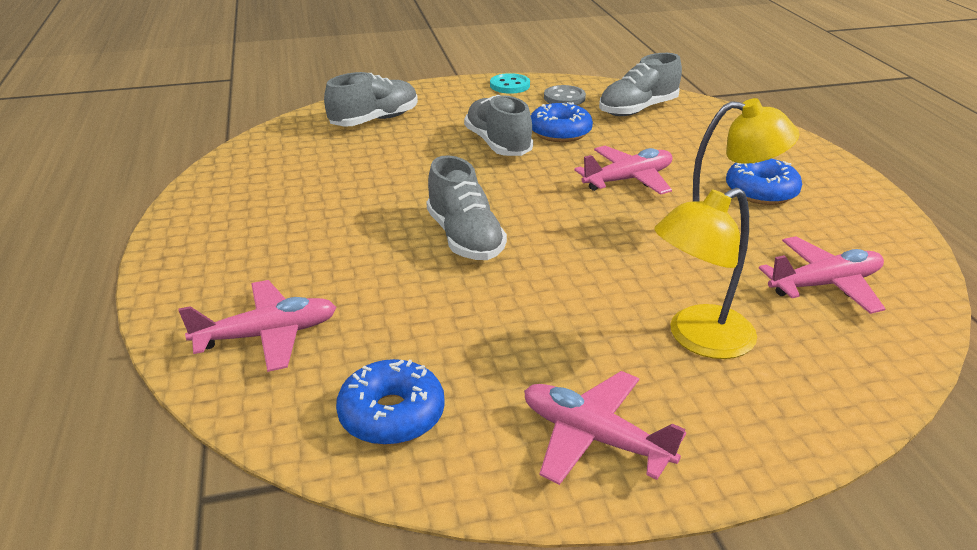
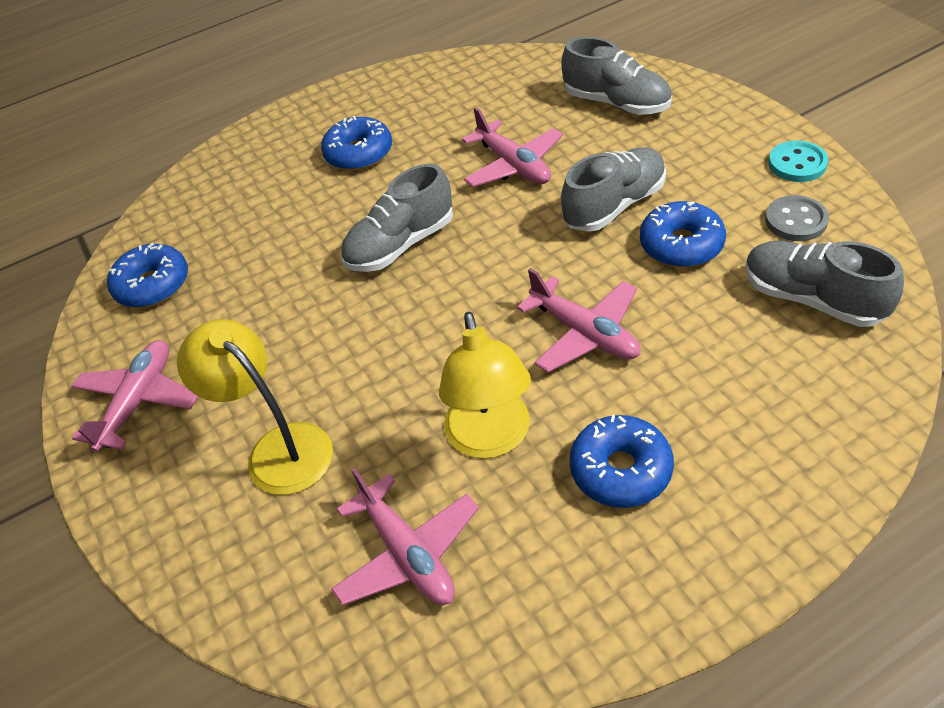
camera: 80 degrees right, 15 degrees up
pink plane [178,280,336,372] -> pink plane moved to [462,107,563,187]
none -> blue donut [321,116,392,171]

